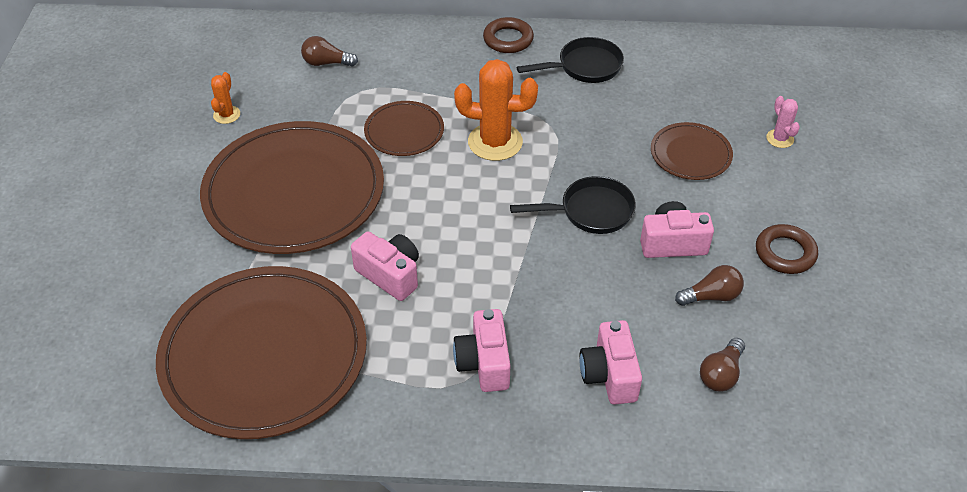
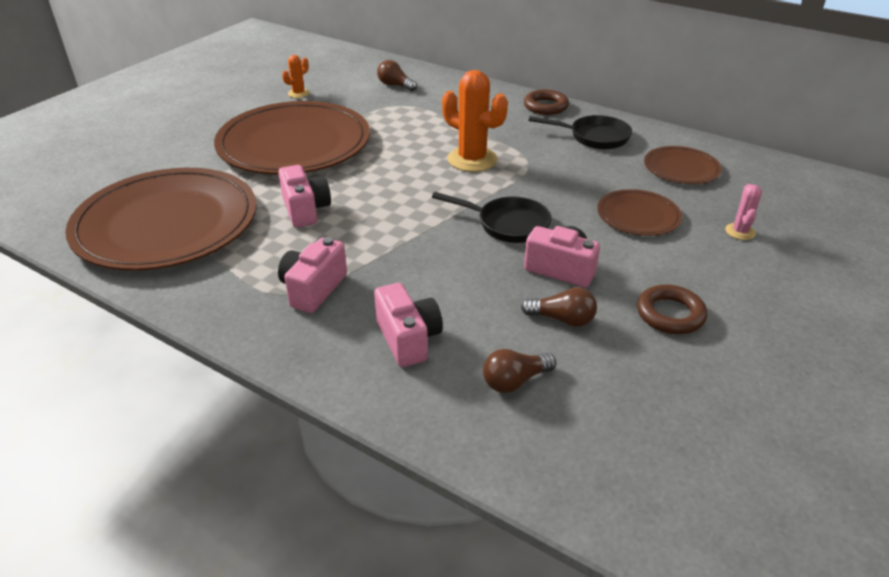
camera: 30 degrees right, 10 degrees down
brown plate [364,101,444,156] -> brown plate moved to [644,146,722,184]
pink camera [579,320,642,405] -> pink camera turned 135 degrees clockwise [374,283,443,367]

